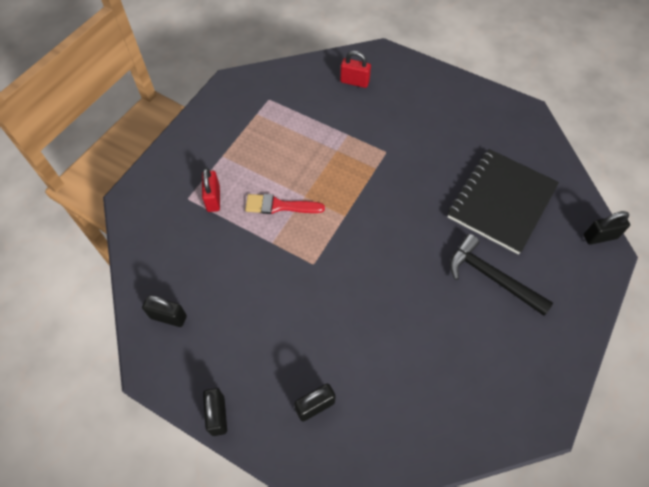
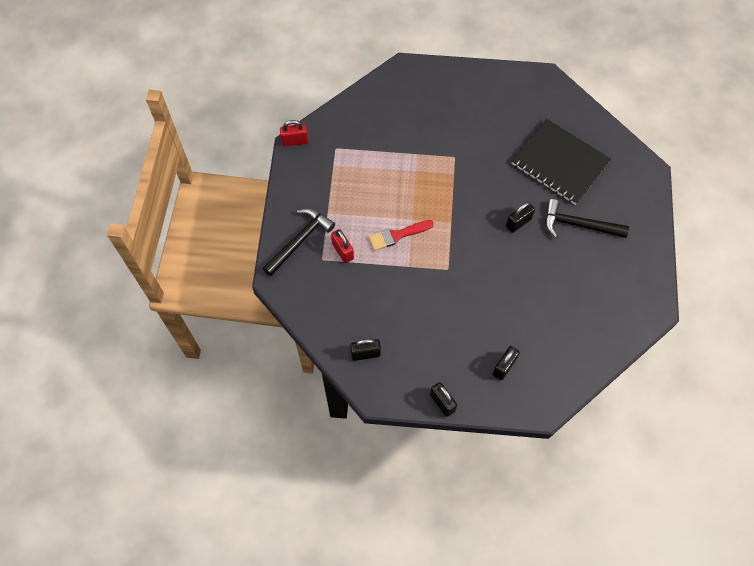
camera: 25 degrees left, 5 degrees up
red padlock [340,51,371,88] -> red padlock moved to [280,120,308,146]
black notebook [448,149,559,254] -> black notebook turned 60 degrees counterclockwise [511,119,611,205]
black padlock [584,211,630,245] -> black padlock moved to [506,202,535,233]
none -> black hammer [263,208,335,276]

